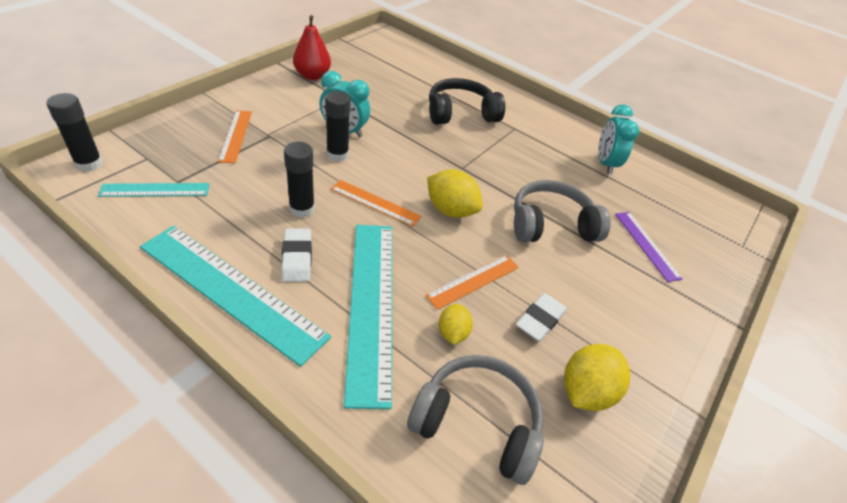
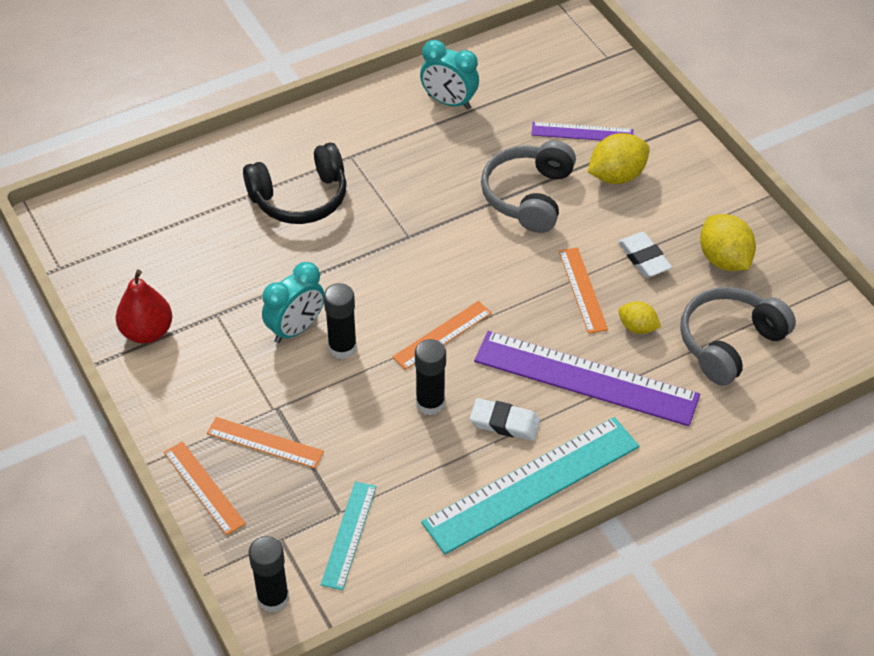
camera: 60 degrees left, 5 degrees up
turquoise ruler [344,225,392,409] -> purple ruler [474,331,700,426]
yellow lemon [427,169,483,218] -> yellow lemon moved to [588,133,650,184]
black headphones [429,78,505,125] -> black headphones turned 120 degrees counterclockwise [243,143,347,224]
none -> orange ruler [164,441,246,535]

